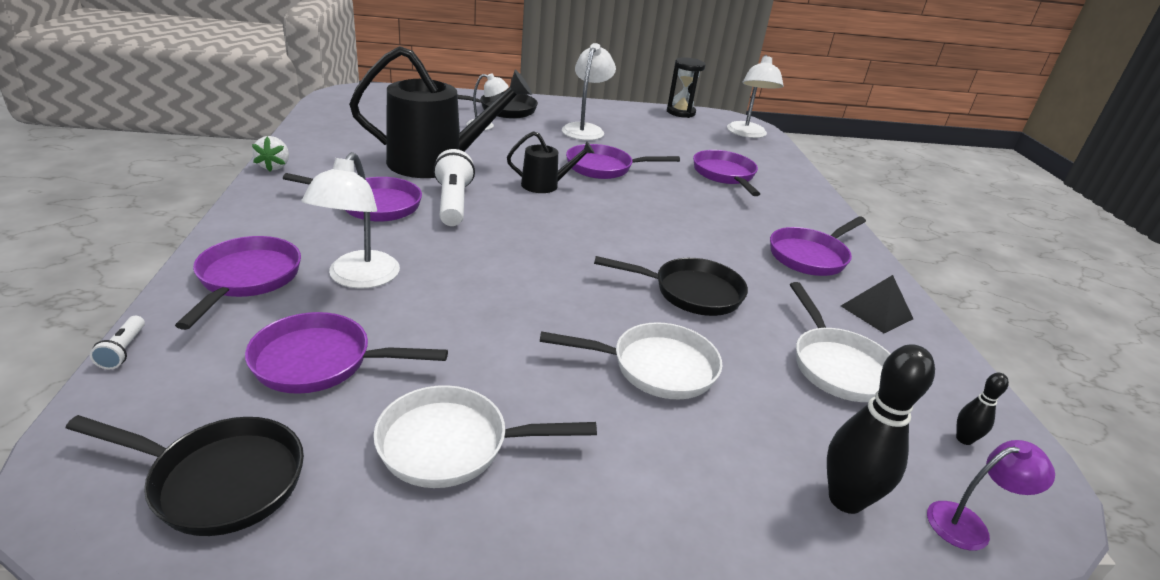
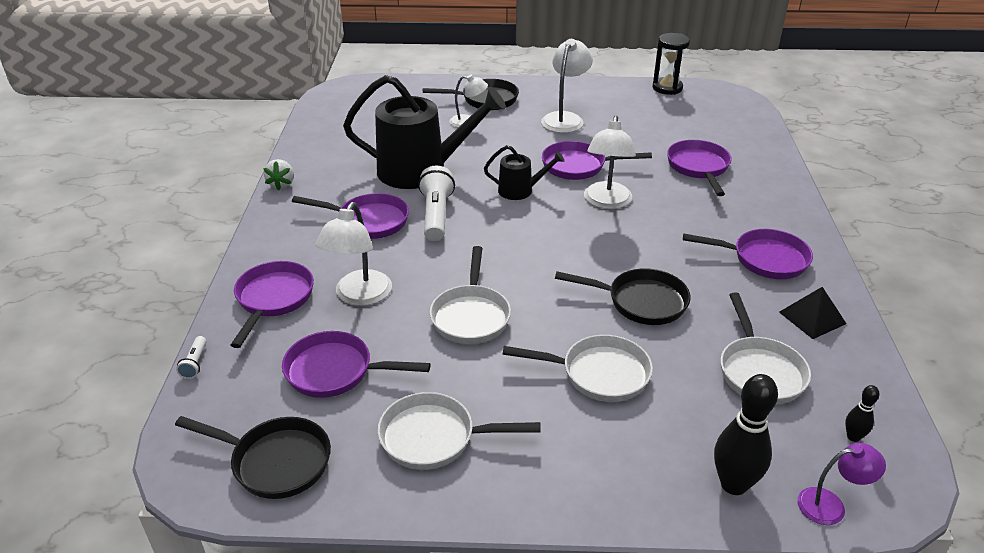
camera: 10 degrees right, 5 degrees up
white lamp [727,55,784,138] -> white lamp moved to [584,116,636,209]
purple pan [770,216,866,276] -> purple pan turned 135 degrees counterclockwise [683,229,813,279]
none -> white pan [430,246,511,344]

